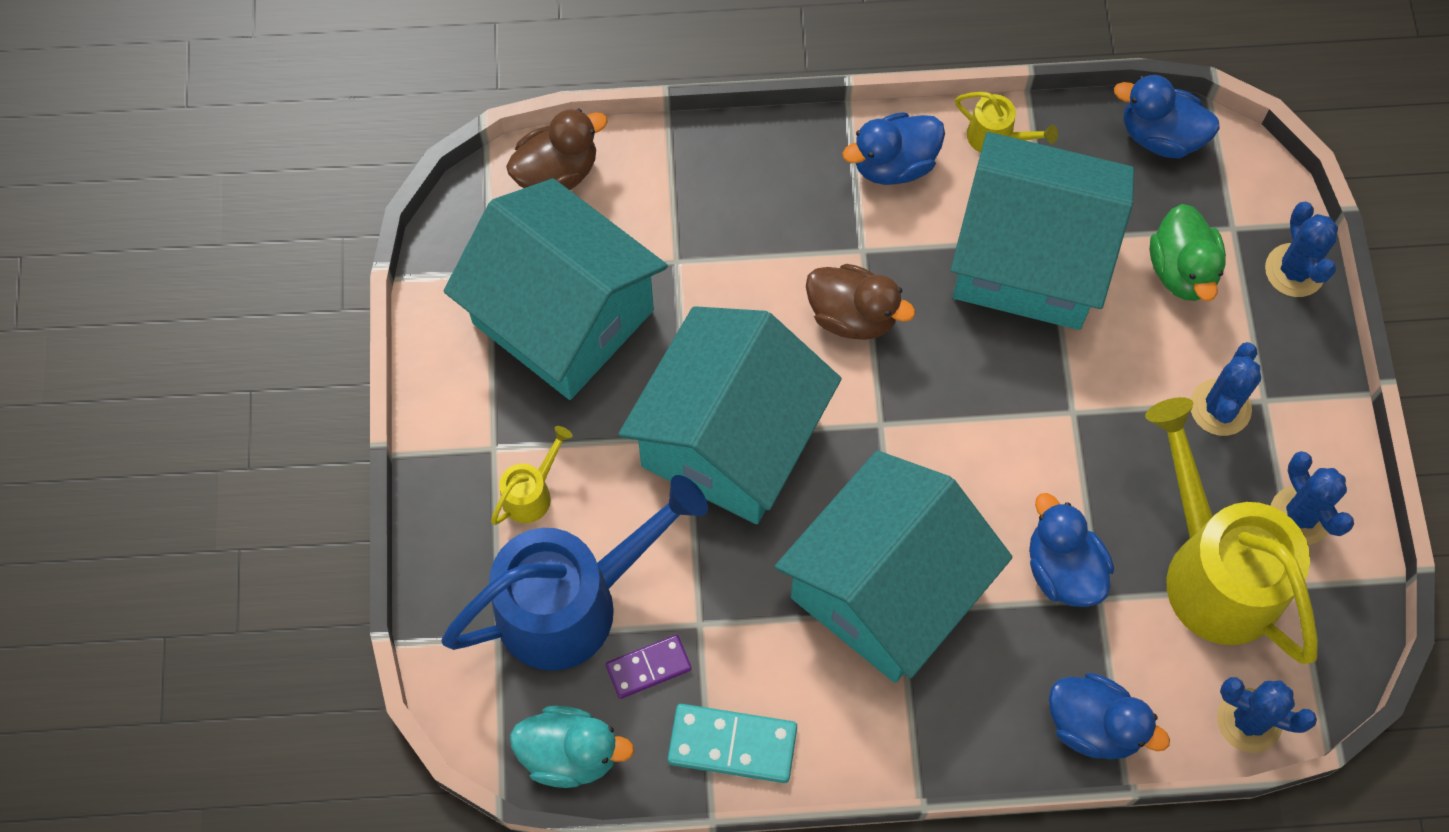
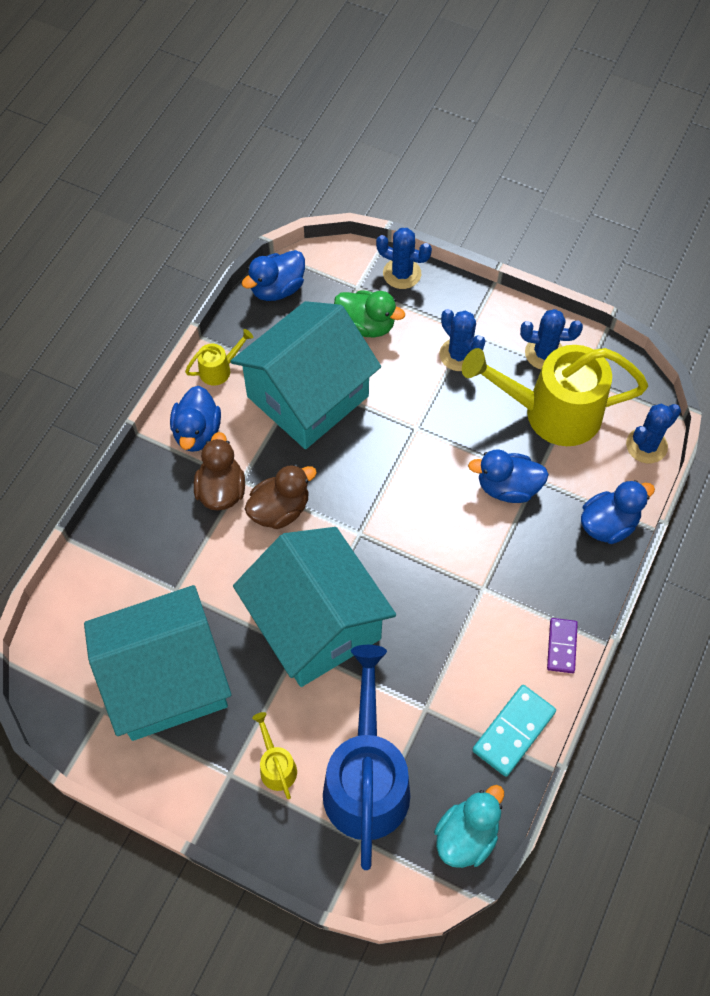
camera: 60 degrees left, 5 degrees down
brown duck [506,108,608,190] -> brown duck moved to [194,432,245,511]
purple domino [606,635,692,699] -> purple domino moved to [547,618,578,673]
turquoise house [775,450,1013,683] -> none

